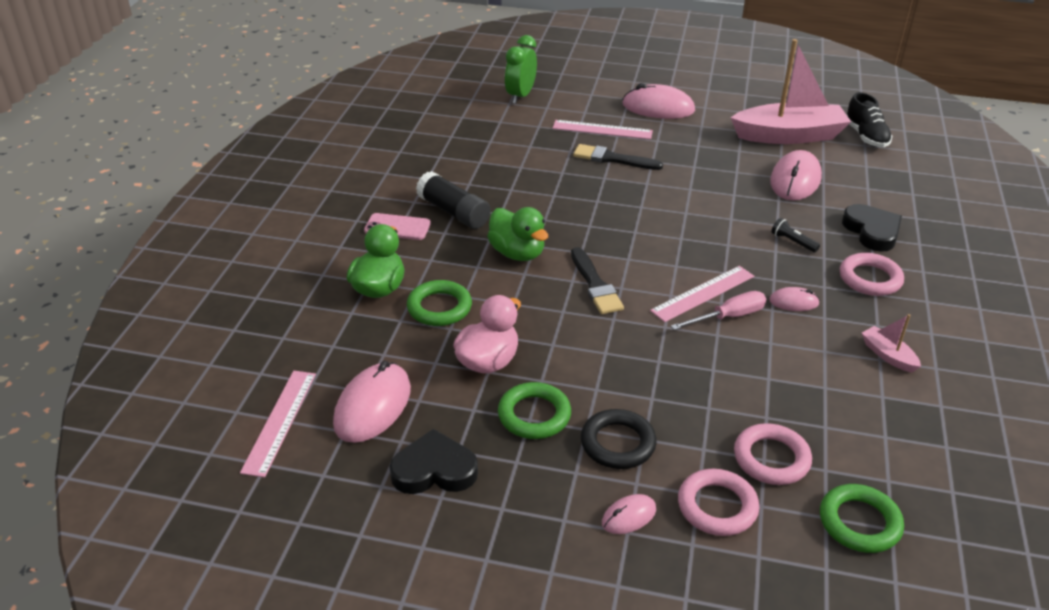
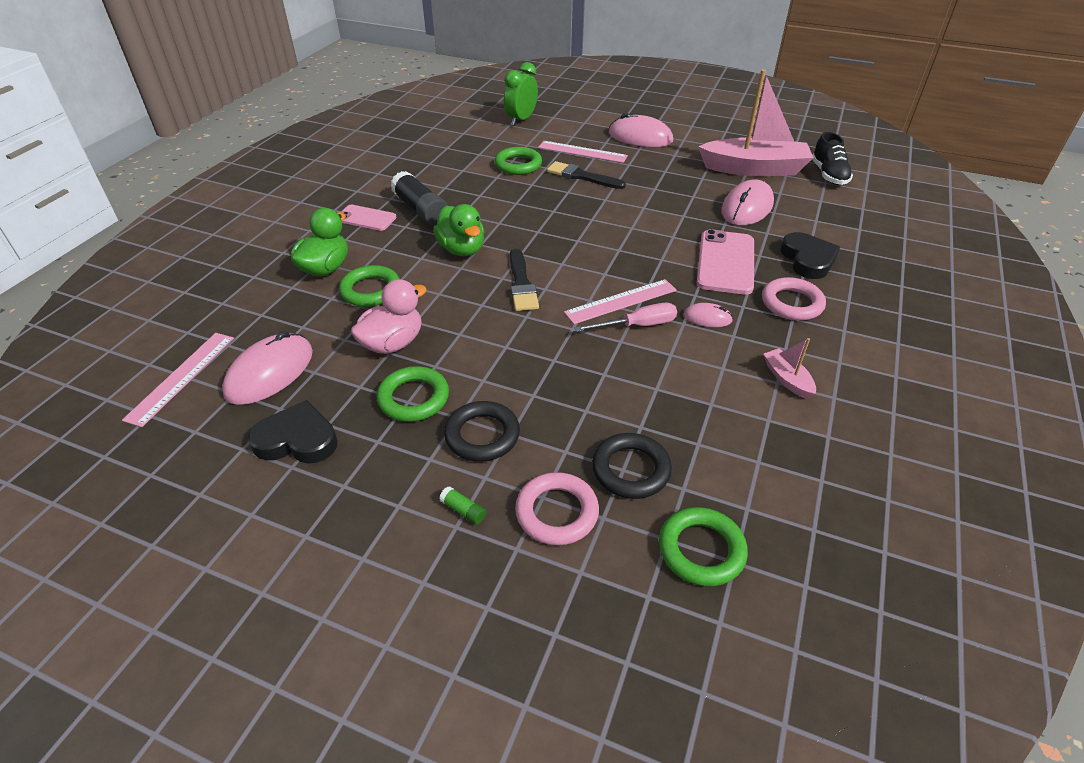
camera: 10 degrees right, 5 degrees up
pink mouse [602,494,656,534] -> green glue stick [439,486,486,525]
pink ring [734,423,812,485] -> black ring [592,433,672,499]
black flashlight [771,218,820,252] -> pink phone [697,229,754,295]
none -> green ring [495,147,542,175]

